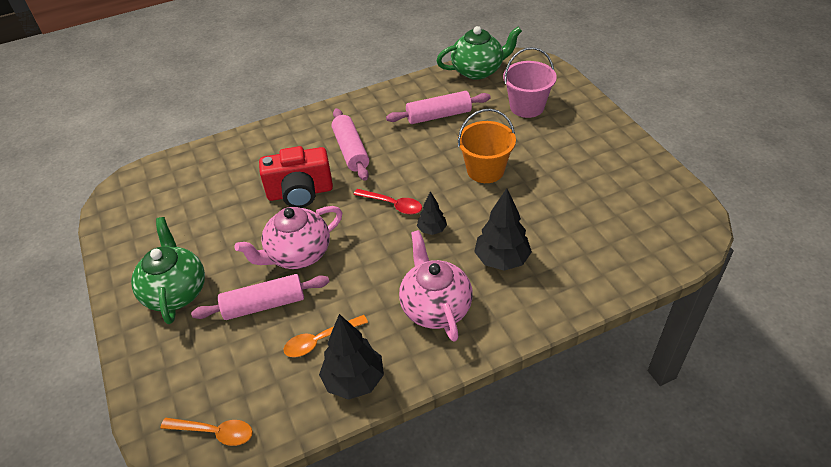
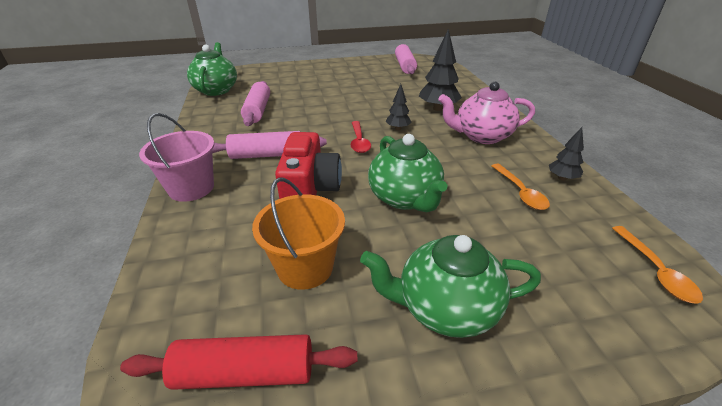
camera: 80 degrees left, 10 degrees down
orange spoon [160,418,253,446] -> orange spoon turned 150 degrees clockwise [612,226,703,304]
pink rolling pin [191,274,329,320] -> pink rolling pin moved to [395,44,417,74]
pink teapot [234,206,343,269] -> green teapot [368,134,447,212]
black tree [319,314,384,400] -> black tree [549,127,584,181], size x0.56
red spoon [353,189,422,215] -> red spoon turned 135 degrees clockwise [351,121,371,153]
orange bucket [458,109,516,183] -> orange bucket moved to [252,177,345,290]
pink bucket [503,47,557,118] -> pink bucket moved to [139,113,214,202]
none -> red rolling pin [120,334,357,390]

